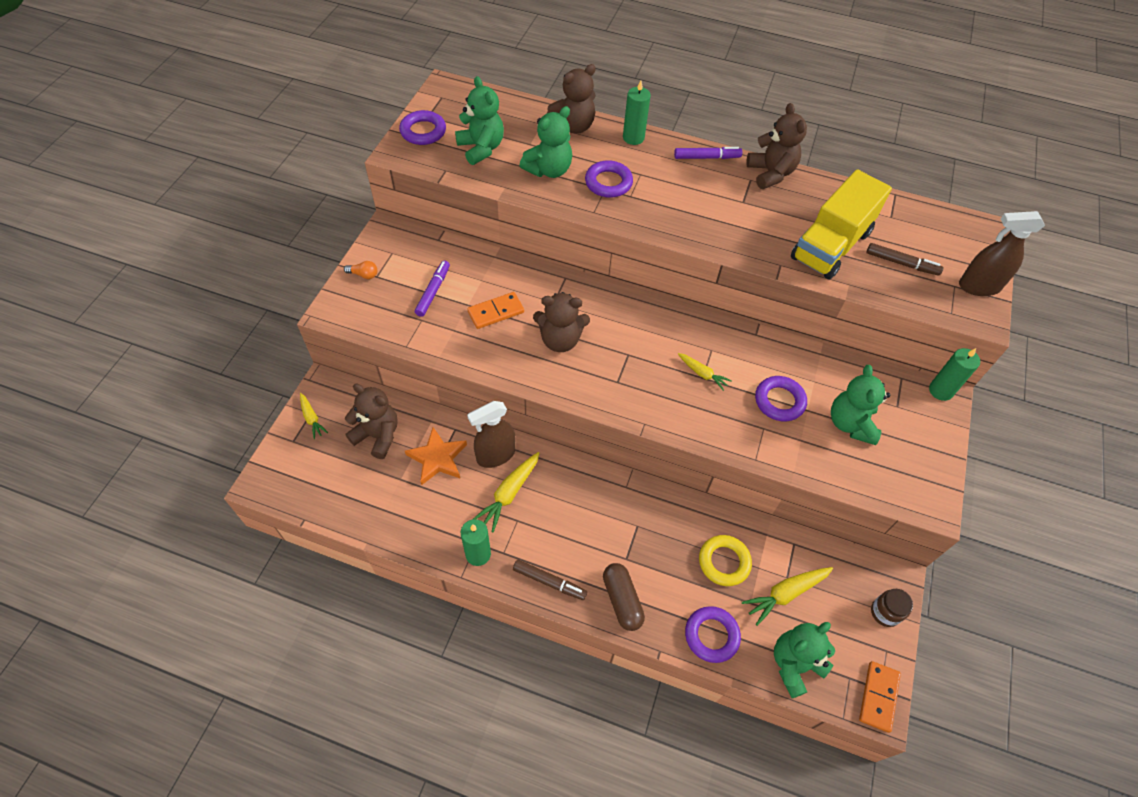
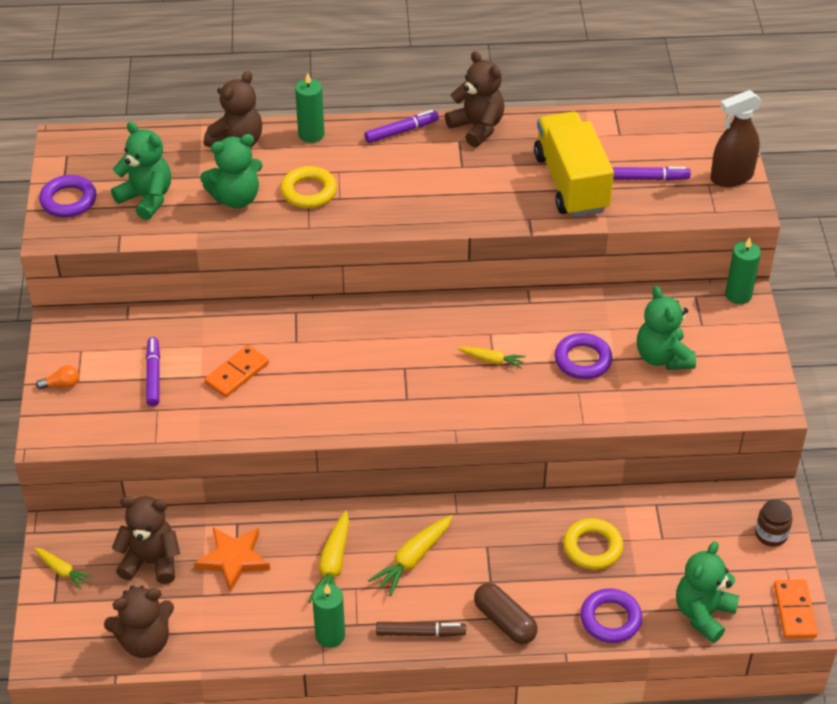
camera: 20 degrees left, 10 degrees down
brown spray bottle [467,401,515,468] -> none
green teddy bear [519,106,572,178] -> green teddy bear turned 45 degrees clockwise [200,134,262,209]
brown teddy bear [533,292,590,352] -> brown teddy bear moved to [104,586,174,658]
purple ring [585,160,633,198] -> yellow ring [280,166,337,208]
yellow carrot [742,567,833,626] -> yellow carrot moved to [368,515,453,596]
yellow truck [791,169,892,280] -> yellow truck turned 150 degrees clockwise [534,112,614,217]
brown marker [866,243,943,276] -> purple marker [612,167,691,181]

